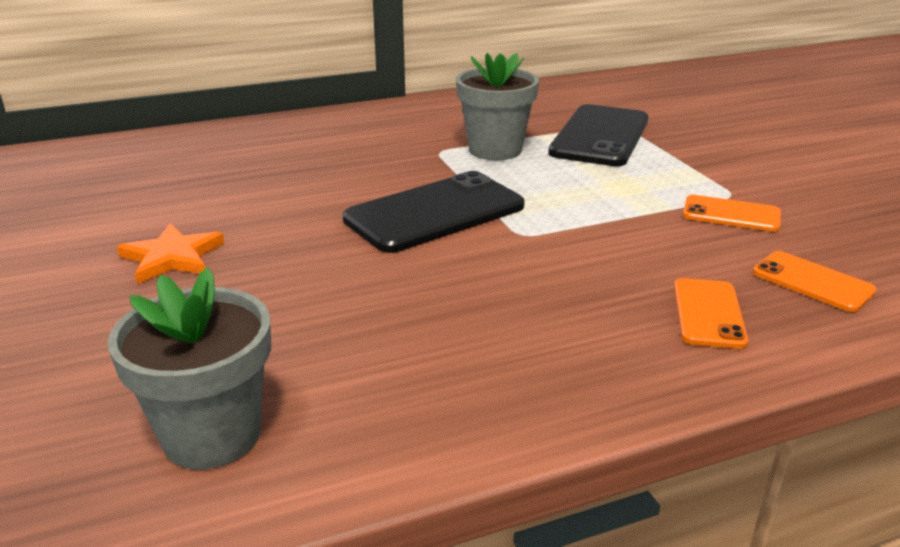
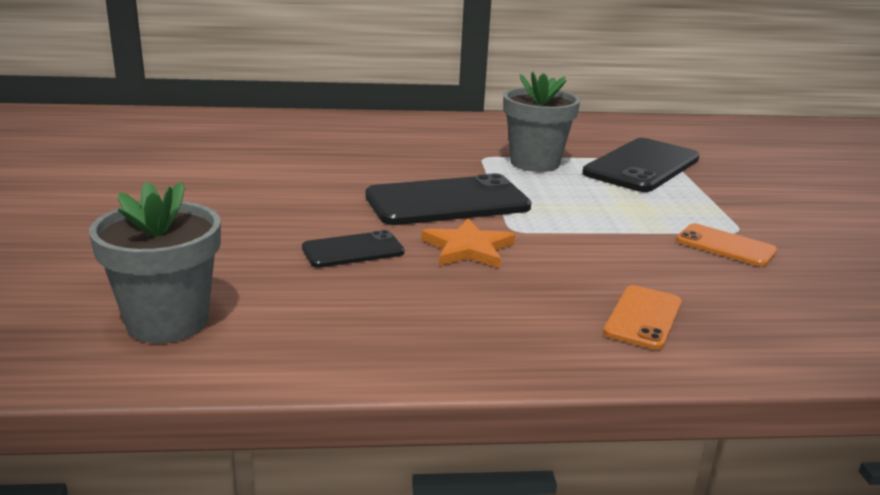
camera: 15 degrees right, 5 degrees down
orange star [117,223,224,284] -> orange star moved to [421,218,515,268]
orange phone [753,251,877,312] -> none
none -> black phone [302,230,405,267]

